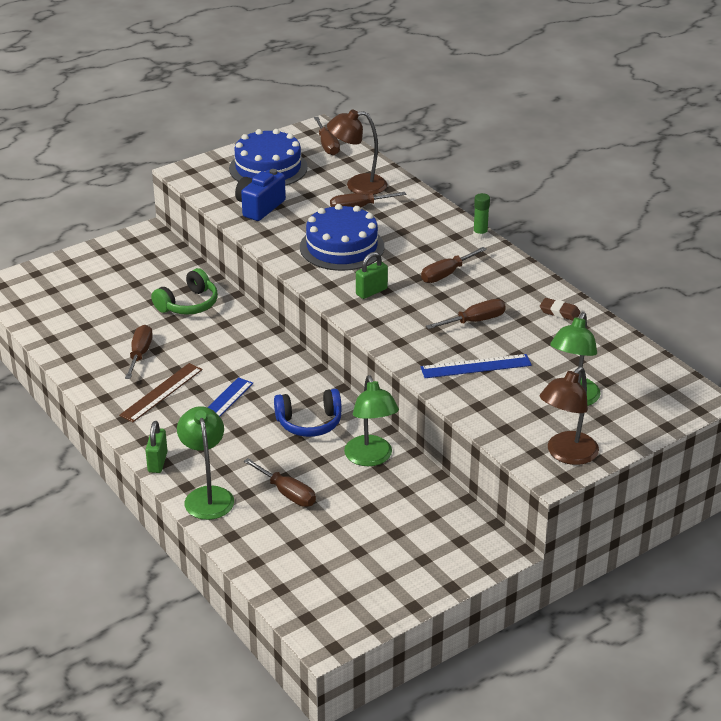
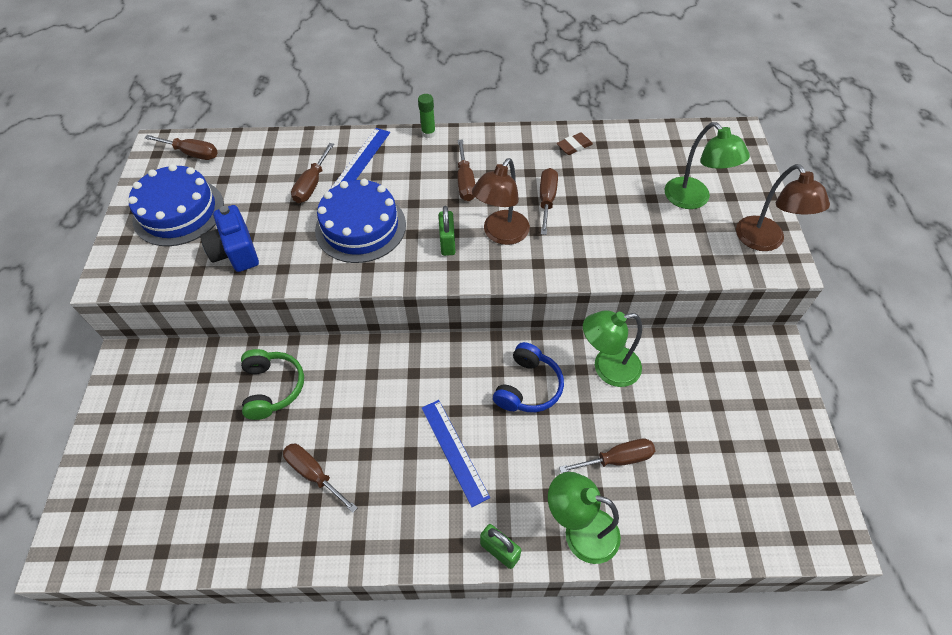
camera: 55 degrees left, 20 degrees up
brown ruler [119,363,202,422] -> none
brown lamp [327,109,387,195] -> brown lamp moved to [472,158,530,245]
green lamp [344,375,399,466] -> green lamp turned 150 degrees clockwise [583,310,642,387]
blue ruler [421,354,532,378] -> blue ruler moved to [330,128,390,189]

